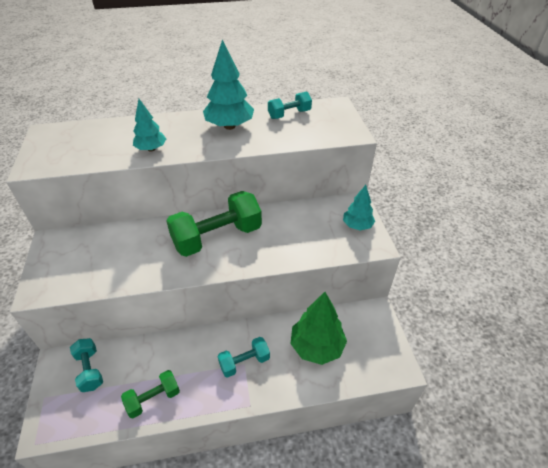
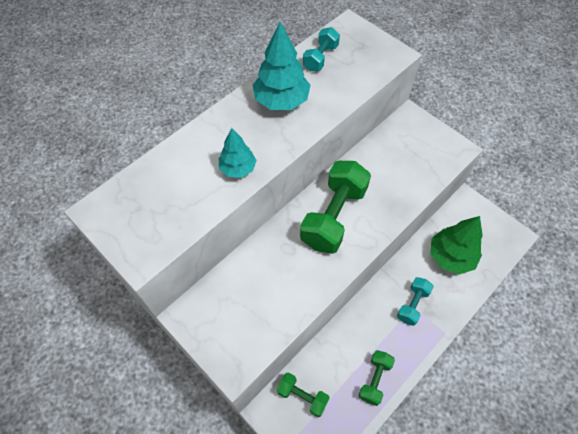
camera: 35 degrees left, 15 degrees up
turquoise dumbbell [70,338,103,392] -> green dumbbell [277,372,330,417]
turquoise tree [343,185,375,231] -> none

